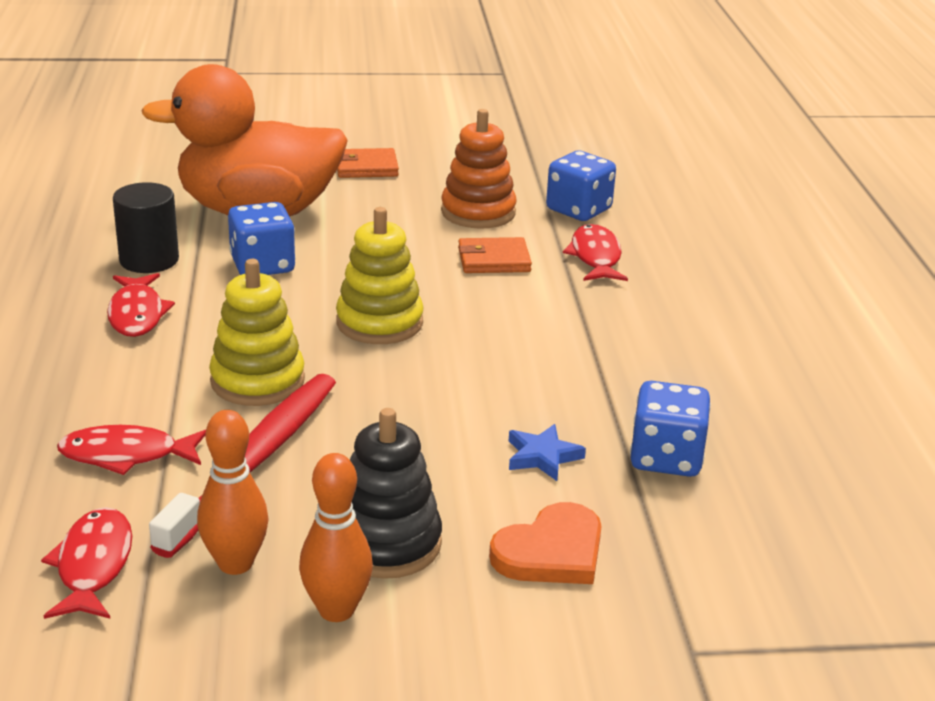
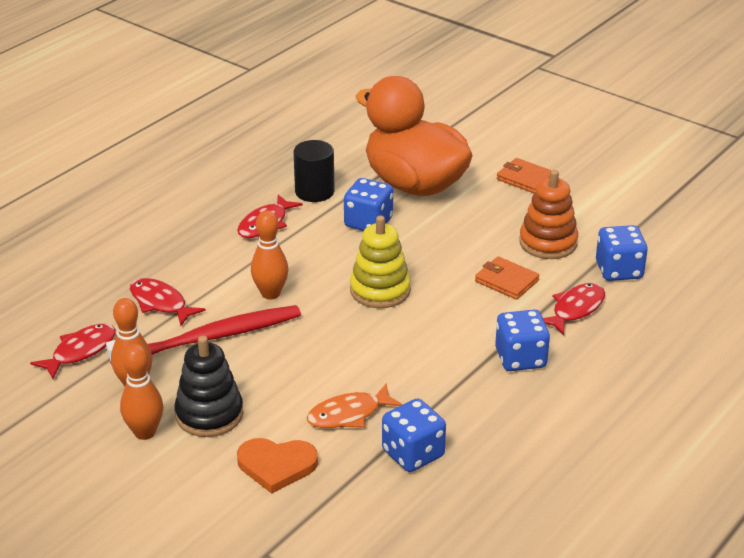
camera: 45 degrees right, 5 degrees up
yellow stacking toy [209,259,305,406] -> orange bowling pin [251,210,289,299]
blue star [509,424,586,481] -> orange fish [307,383,403,428]
none -> blue dice [495,310,550,371]

